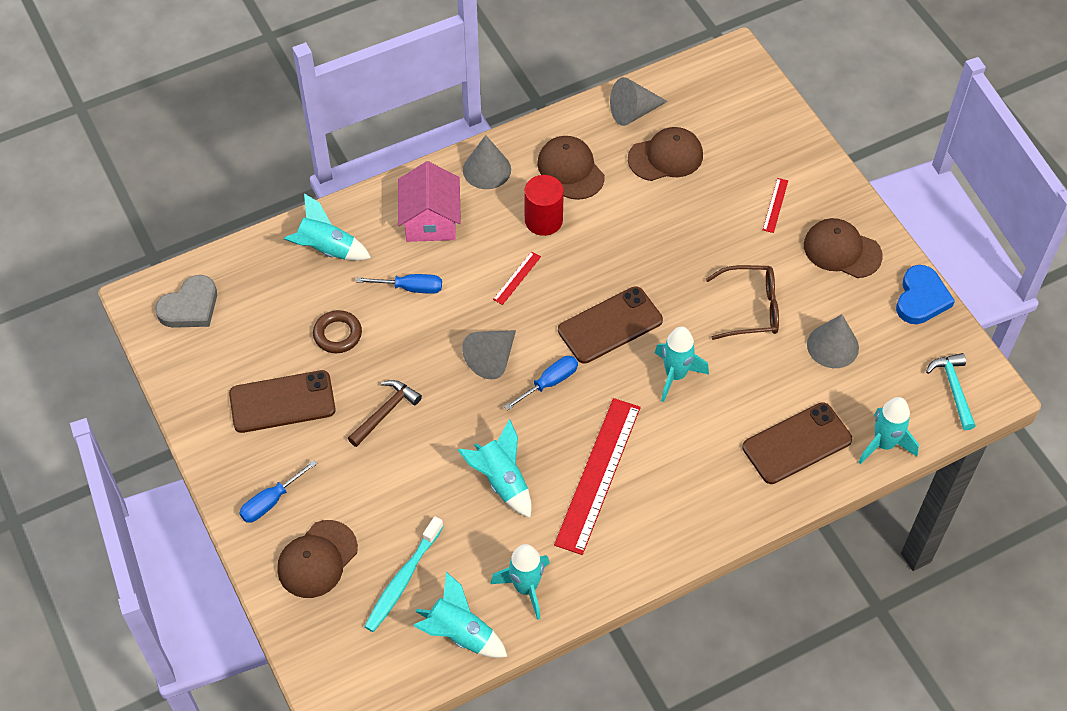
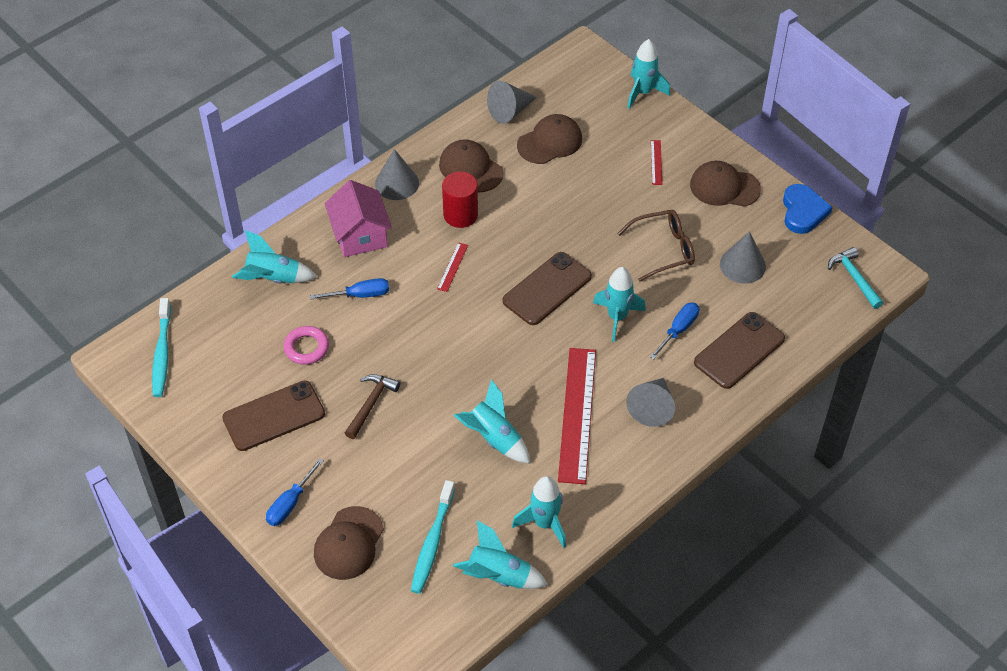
camera: 15 degrees left, 5 degrees down
grey heart [155,275,217,328] -> turquoise toothbrush [152,298,171,397]
brown ring [313,310,362,353] -> pink ring [283,326,329,365]
grey cone [462,330,516,379] -> grey cone moved to [626,378,675,427]
blue screwdriver [504,356,578,411] -> blue screwdriver moved to [650,303,699,359]
turquoise rocket [858,397,919,464] -> turquoise rocket moved to [627,39,670,109]

